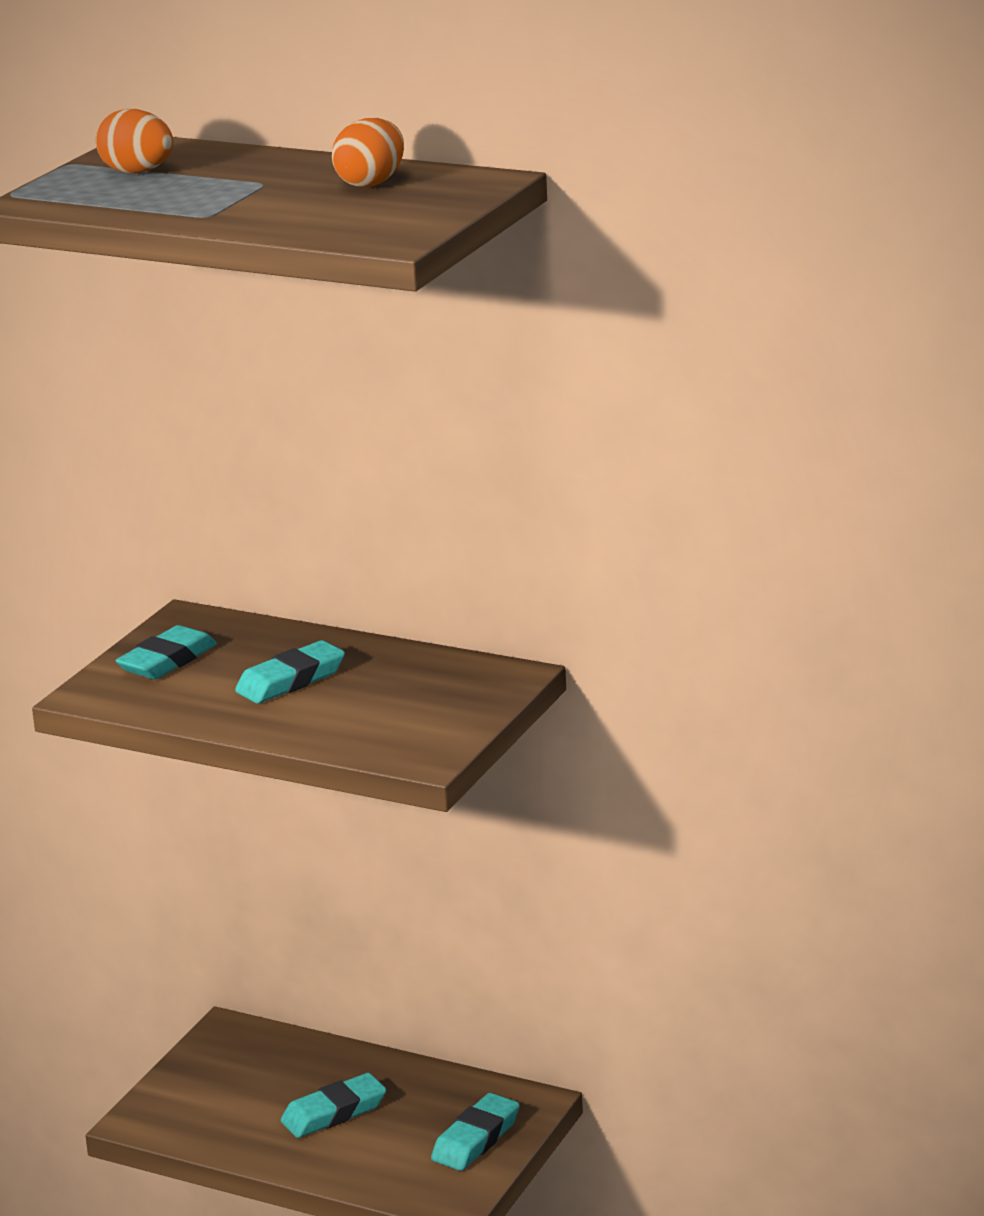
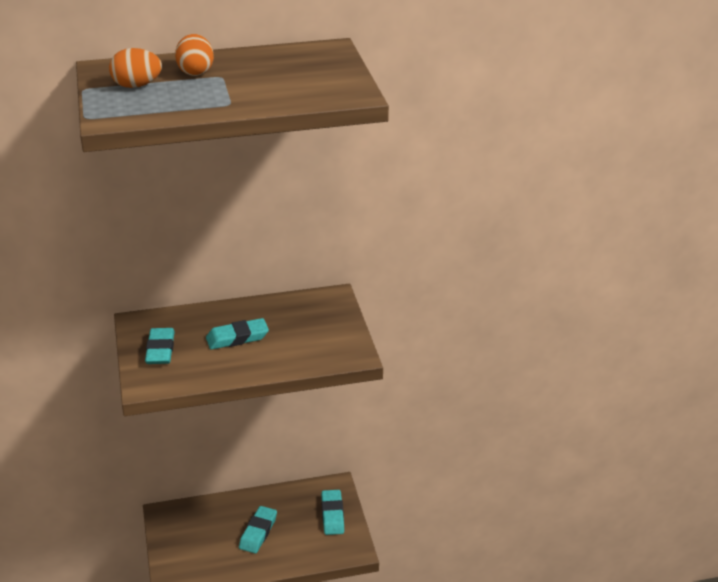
camera: 40 degrees left, 10 degrees up
turquoise eraser [235,640,345,703] -> turquoise eraser turned 60 degrees clockwise [206,318,269,350]
orange egg [332,118,404,187] -> orange egg moved to [175,34,214,76]

